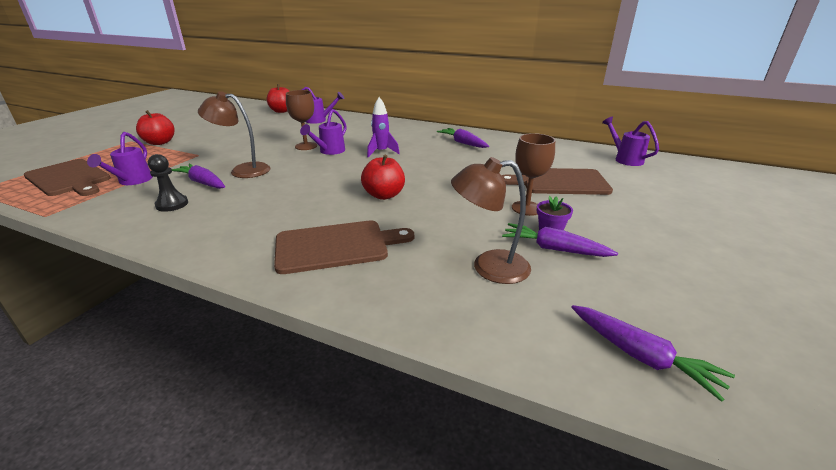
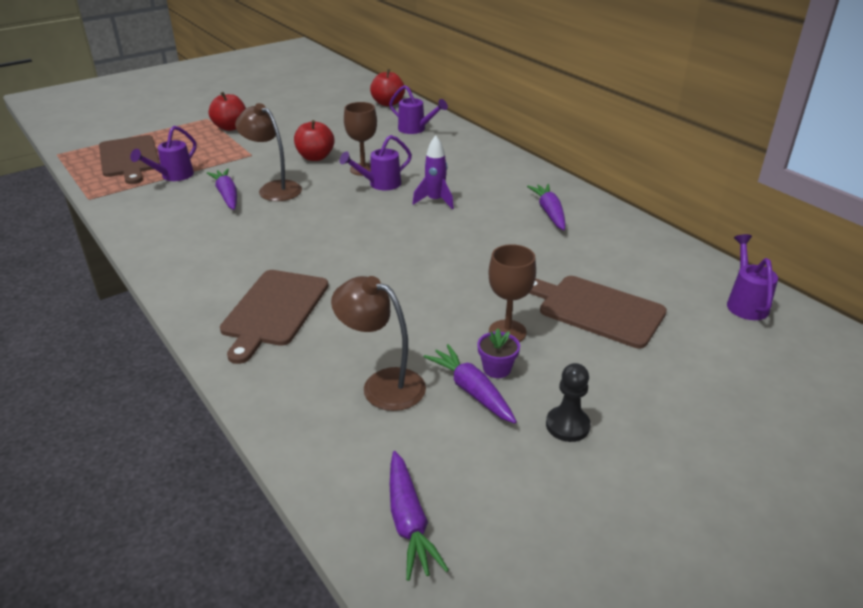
camera: 30 degrees right, 5 degrees up
black pawn [148,154,188,212] -> black pawn moved to [546,363,591,442]
brown cutting board [274,220,414,274] -> brown cutting board turned 90 degrees clockwise [220,270,329,364]
red apple [361,155,405,200] -> red apple moved to [294,120,334,161]

